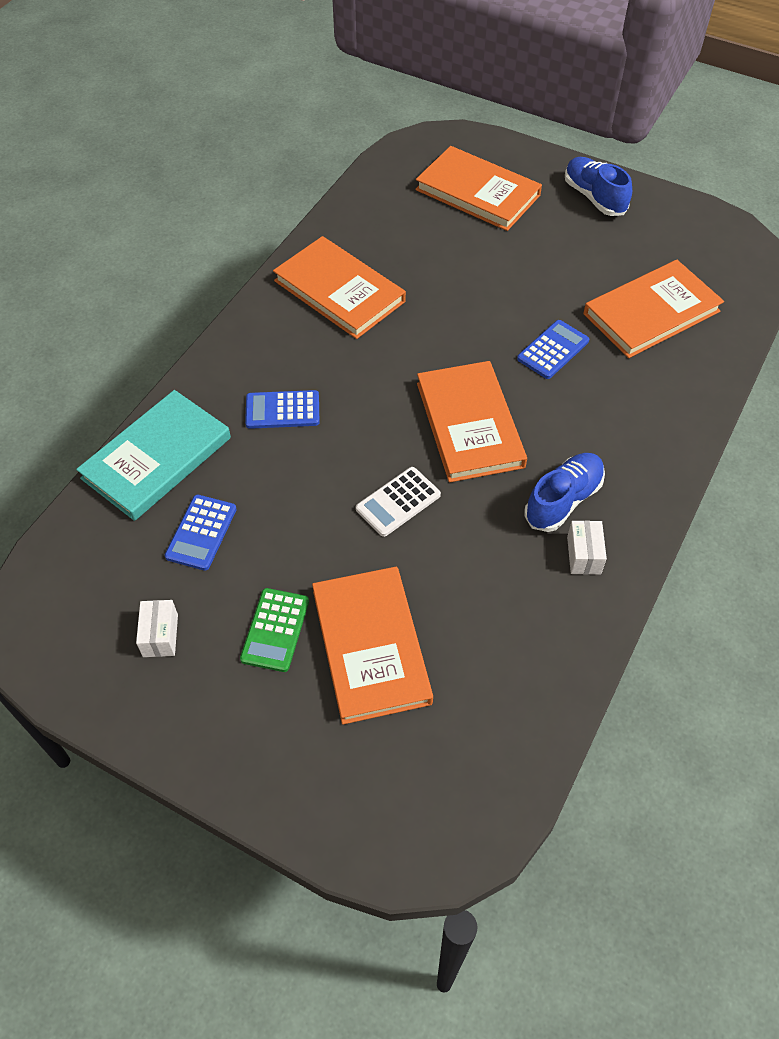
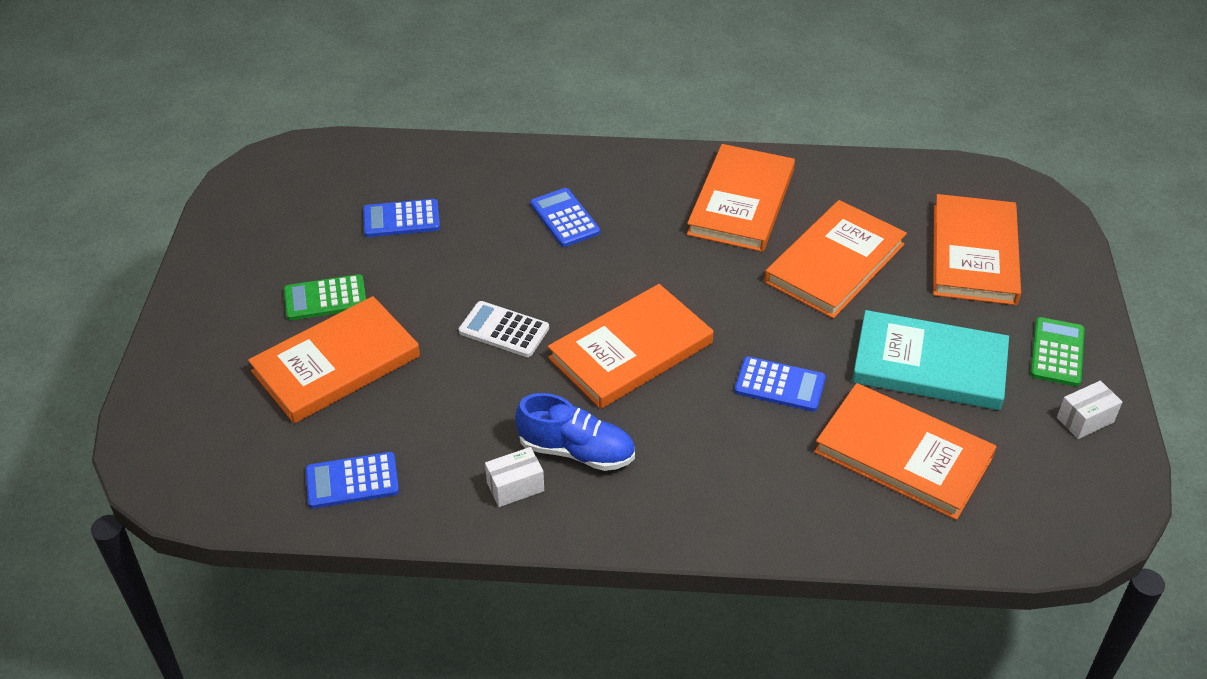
camera: 65 degrees right, 10 degrees down
turquoise book [76,390,231,521] -> turquoise book moved to [852,310,1009,410]
white box [136,600,178,657] -> white box moved to [1057,381,1122,439]
blue shoe [565,157,632,216] -> green calculator [1030,317,1085,386]
none -> blue calculator [306,452,399,509]
none -> orange book [764,200,907,319]

